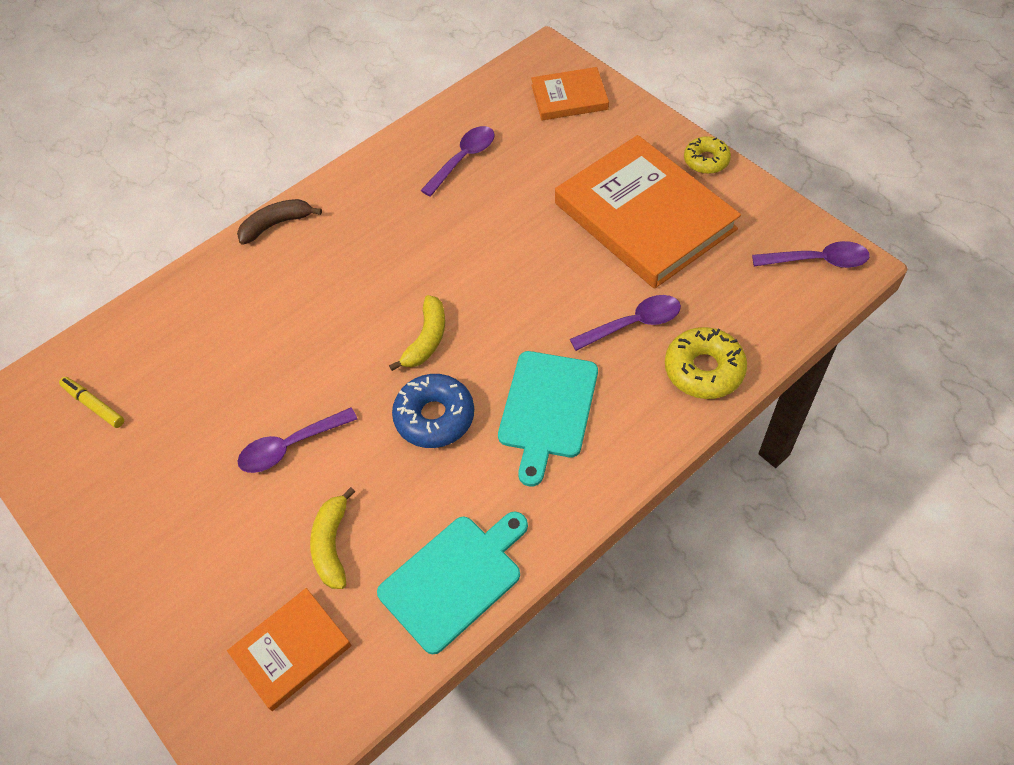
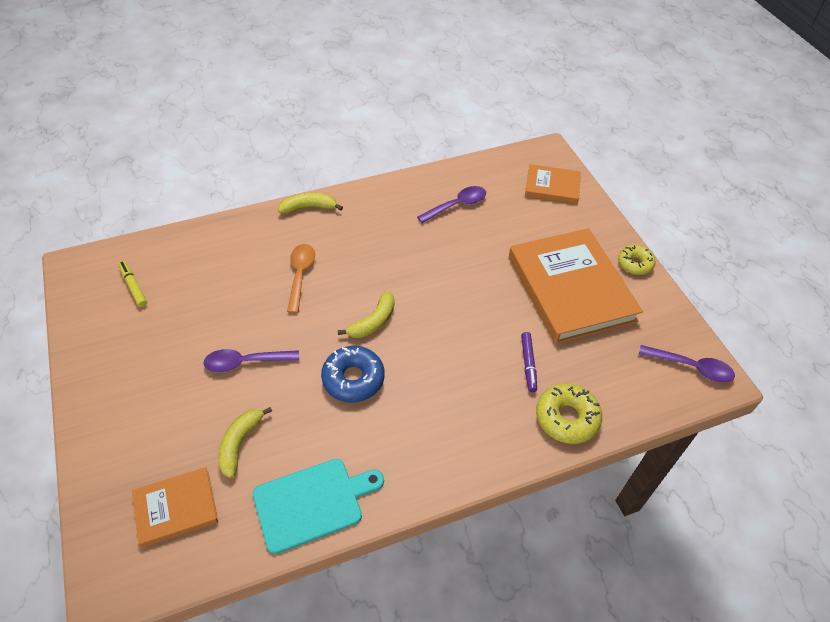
camera: 15 degrees right, 5 degrees down
brown banana [237,199,322,244] -> yellow banana [278,193,343,214]
turquoise cutting board [498,351,598,486] -> none
purple spoon [570,295,681,351] -> purple marker [521,332,537,392]
none -> orange spoon [287,244,315,313]

